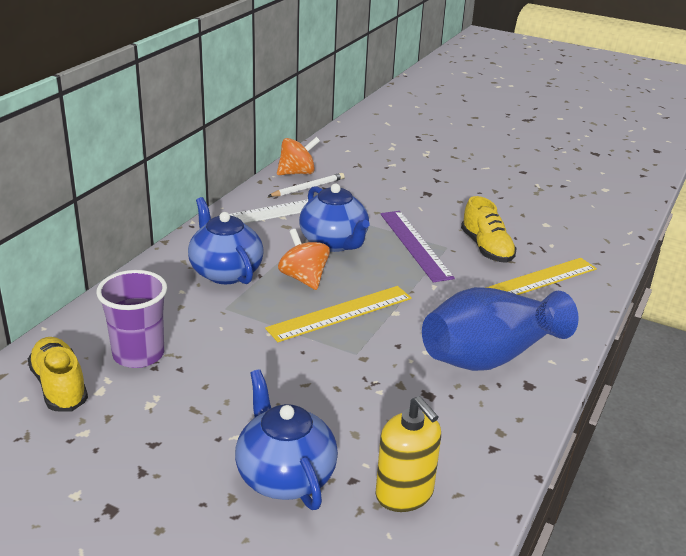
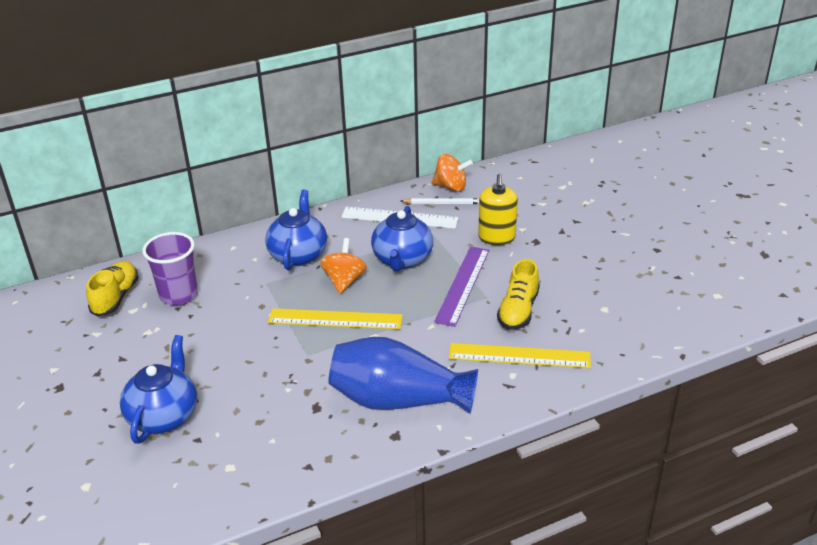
camera: 40 degrees right, 5 degrees up
yellow soap dispenser [376,396,441,512] -> yellow soap dispenser moved to [478,174,518,245]

